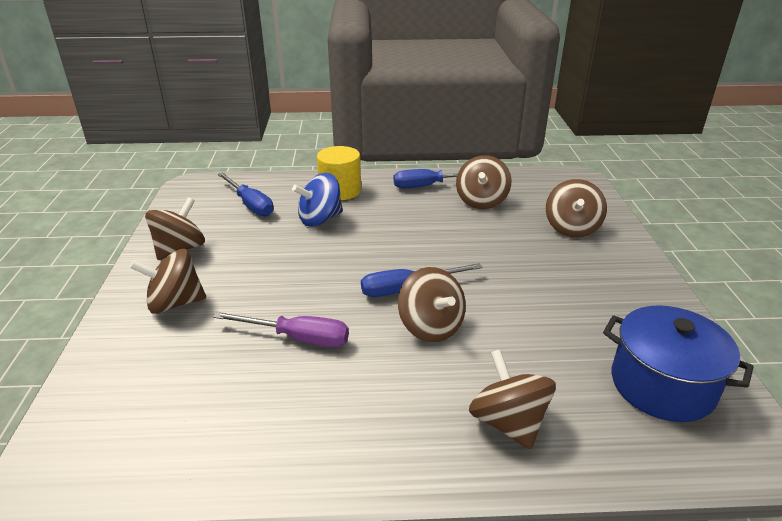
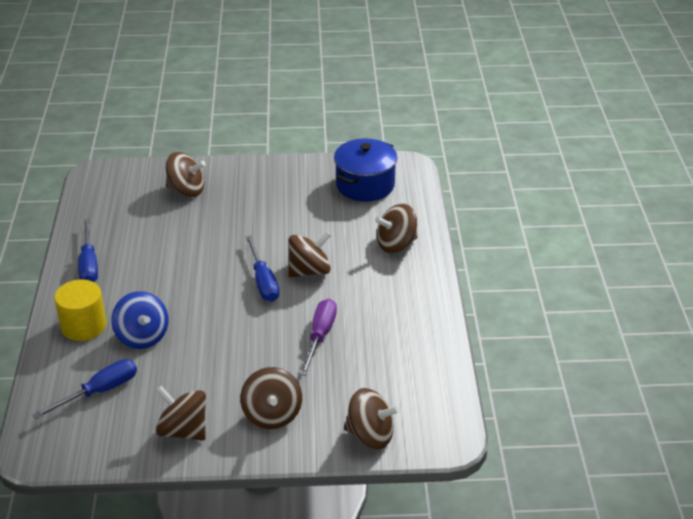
camera: 90 degrees left, 5 degrees up
brown spinning top [456,155,512,209] -> brown spinning top moved to [344,388,400,449]

